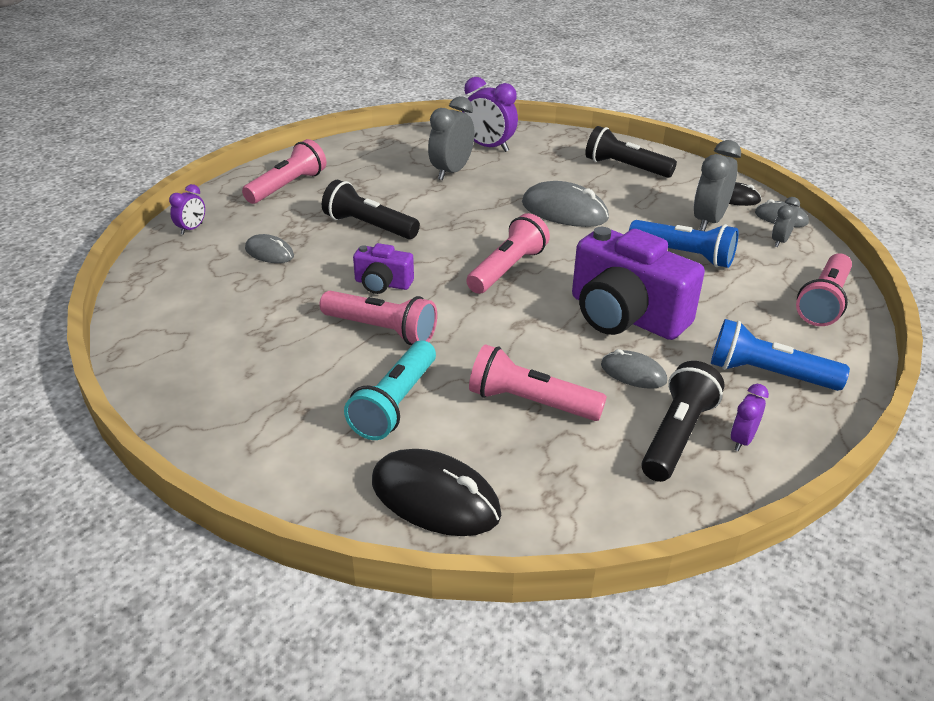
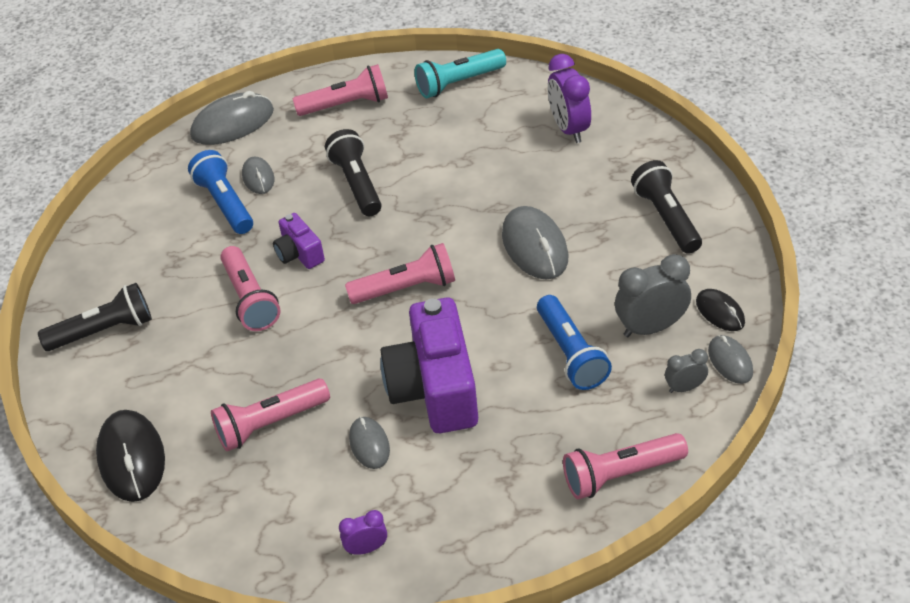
camera: 45 degrees right, 10 degrees up
purple clock [169,184,205,235] -> grey mouse [190,91,274,145]
turquoise flashlight [344,340,436,440] -> turquoise flashlight moved to [414,49,506,98]
grey clock [428,96,475,180] -> none
pink flashlight [469,344,607,421] -> pink flashlight turned 90 degrees counterclockwise [211,379,330,451]
black flashlight [642,361,725,482] -> black flashlight moved to [38,283,152,351]
blue flashlight [711,319,850,391] -> blue flashlight moved to [188,150,253,234]

